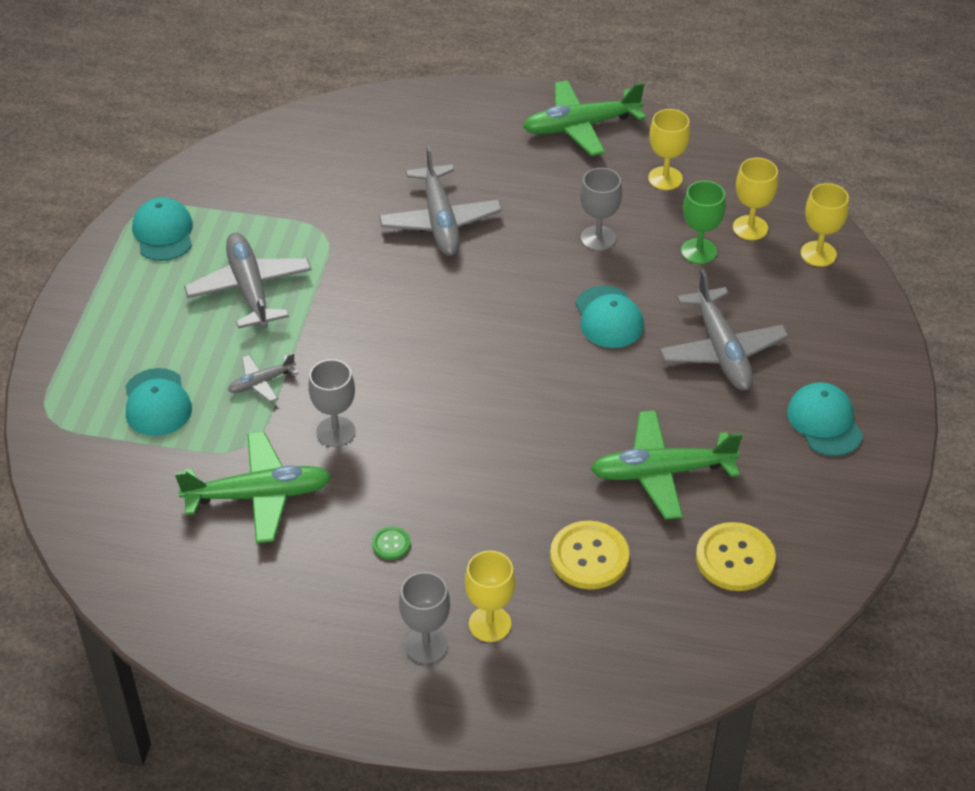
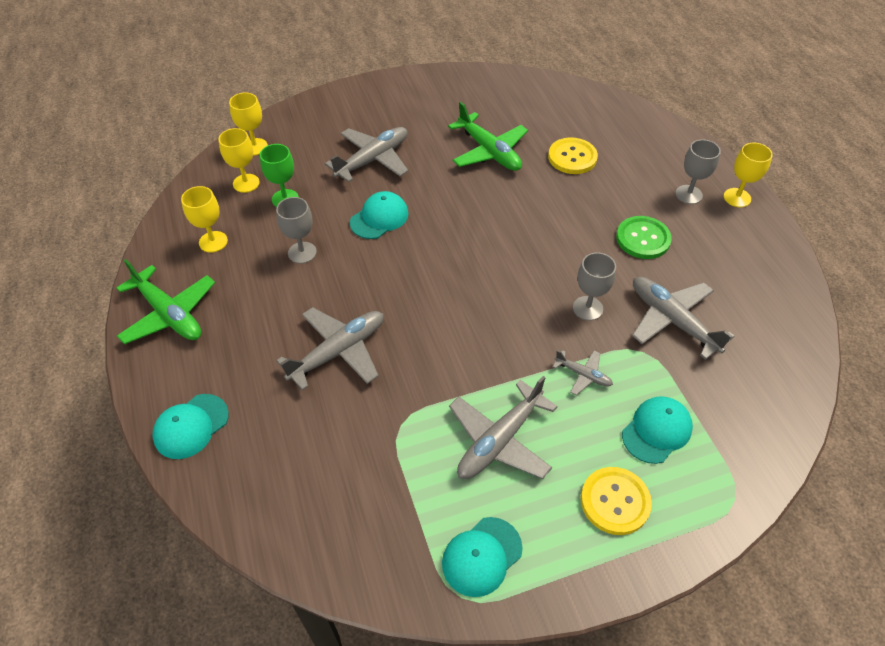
camera: 120 degrees left, 5 degrees up
green plane [175,432,332,543] -> grey plane [632,277,735,360]
green button [372,526,411,560] -> green button [616,216,672,259], size x2.04
yellow goblet [465,551,516,642] -> yellow goblet moved to [724,143,773,207]
yellow button [696,522,776,591] -> yellow button moved to [581,467,652,535]
turquoise cap [787,382,863,456] -> turquoise cap moved to [152,394,229,459]

